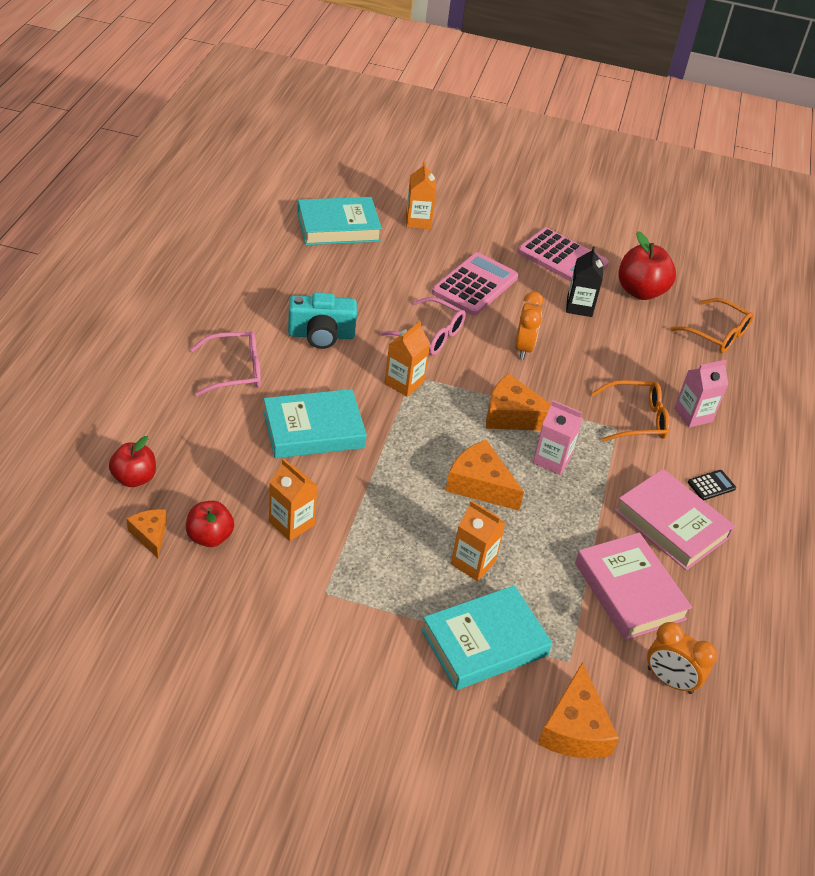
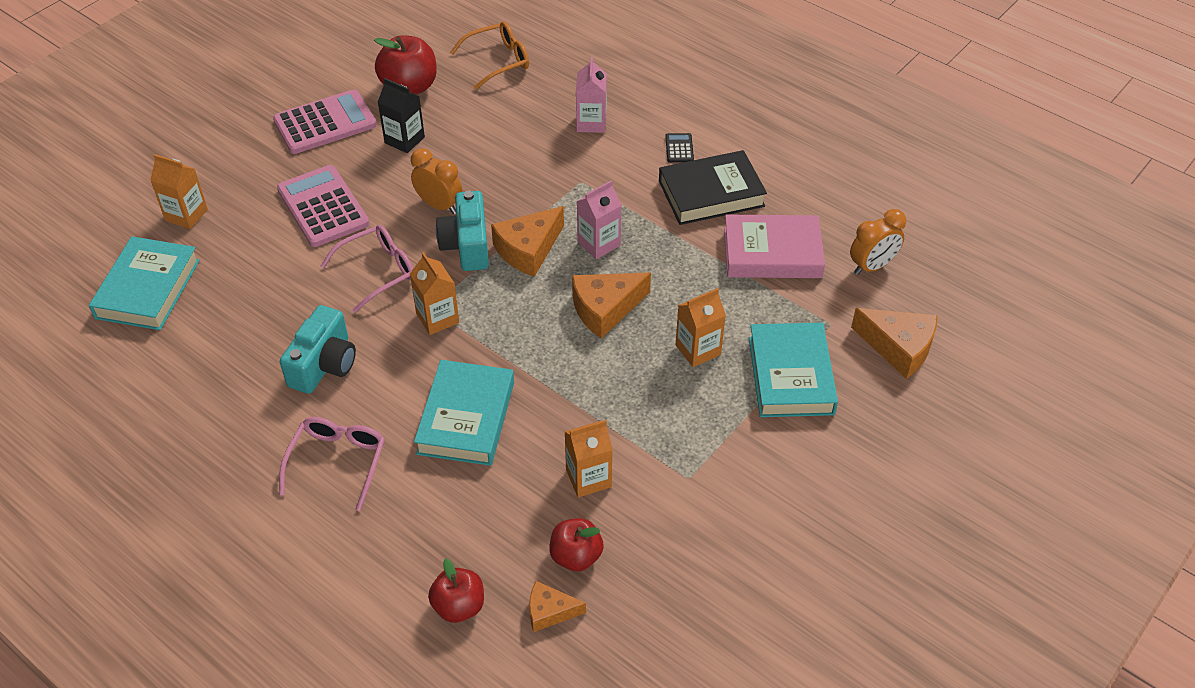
camera: 60 degrees left, 5 degrees up
orange glasses [591,380,670,442] -> none
pink book [615,469,735,570] -> black book [659,150,767,225]
none -> turquoise camera [436,191,489,271]

